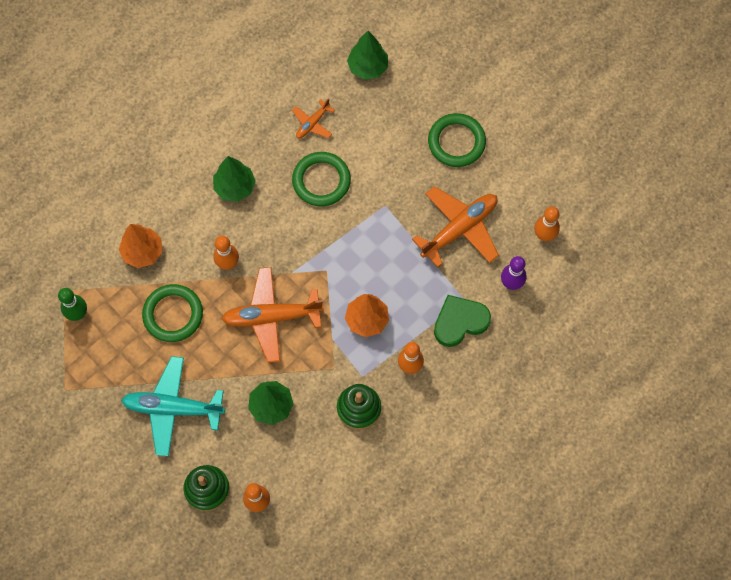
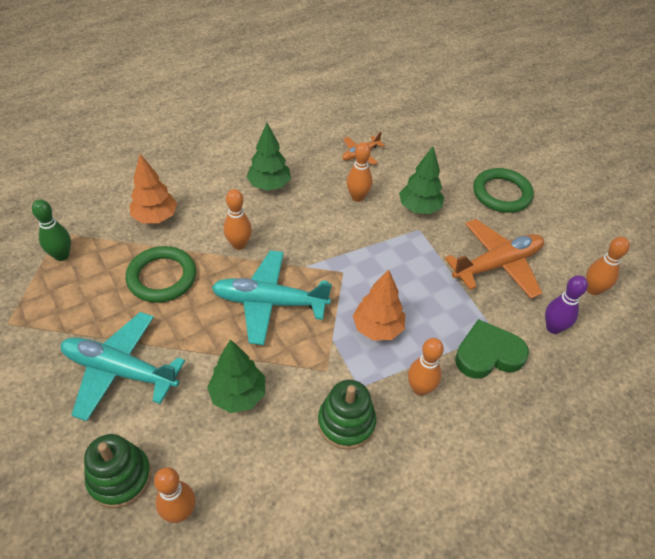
camera: 10 degrees right, 20 degrees down
orange plane [222,267,324,363] -> turquoise plane [212,250,332,345]
green ring [292,152,351,206] -> orange bowling pin [346,142,373,202]
green tree [347,31,388,80] -> green tree moved to [399,146,444,214]

